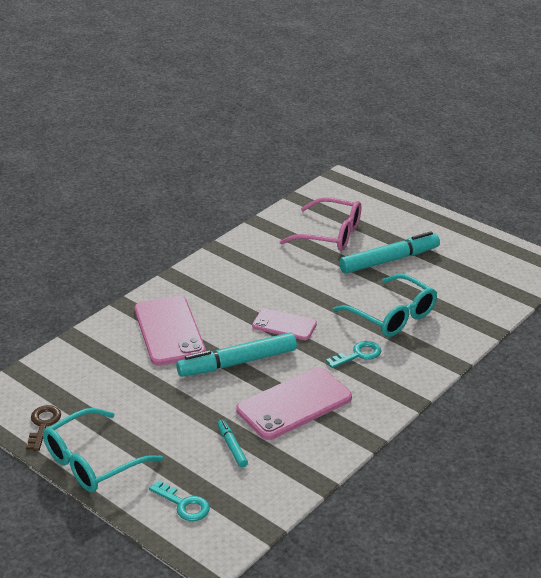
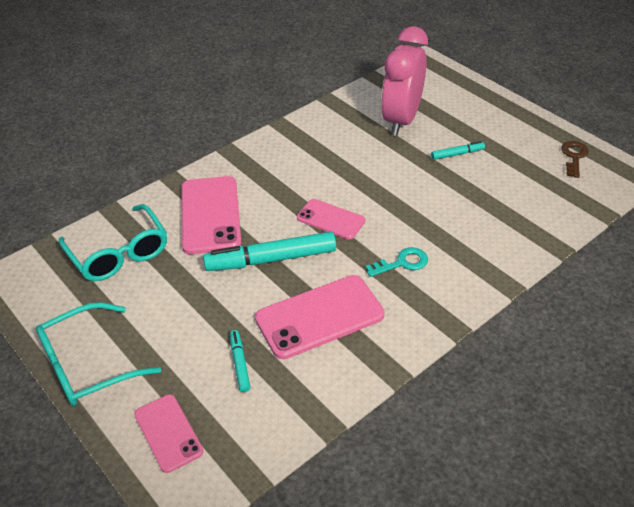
camera: 10 degrees right, 10 degrees up
brown key [26,405,61,451] -> brown key moved to [561,141,589,178]
turquoise key [149,480,210,521] -> pink phone [134,394,203,473]
pink glasses [279,197,361,251] -> pink clock [381,26,428,136]
turquoise glasses [333,274,437,337] -> turquoise glasses moved to [58,204,167,281]
turquoise marker [339,232,440,274] -> turquoise marker [431,141,485,160], size x0.48

